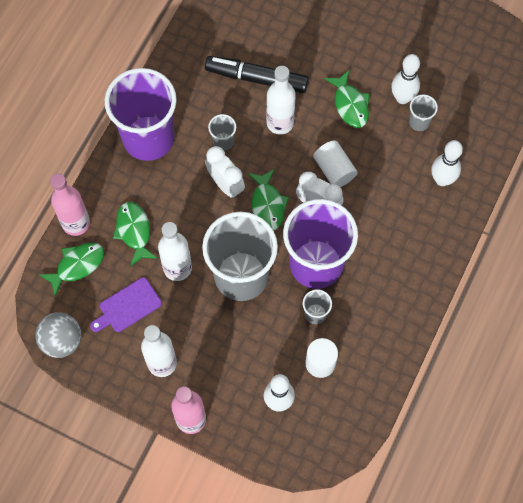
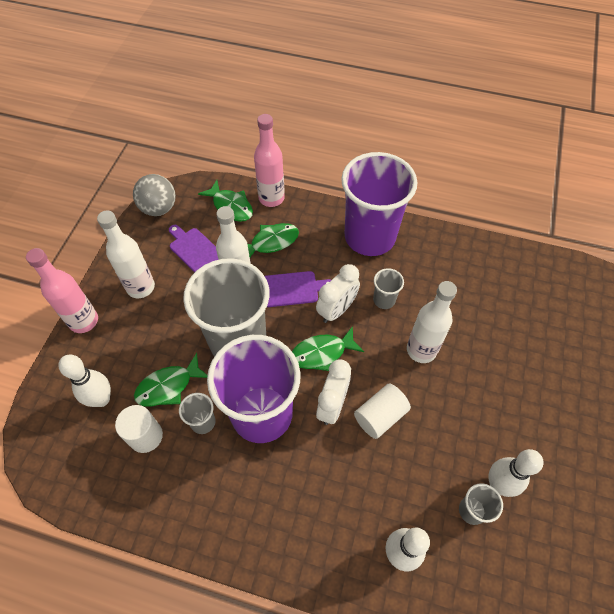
camera: 80 degrees right, 10 degrees down
black marker [205,56,309,93] -> none
green fish [325,70,370,128] -> green fish moved to [134,353,208,406]
none -> purple cutting board [265,271,331,307]

